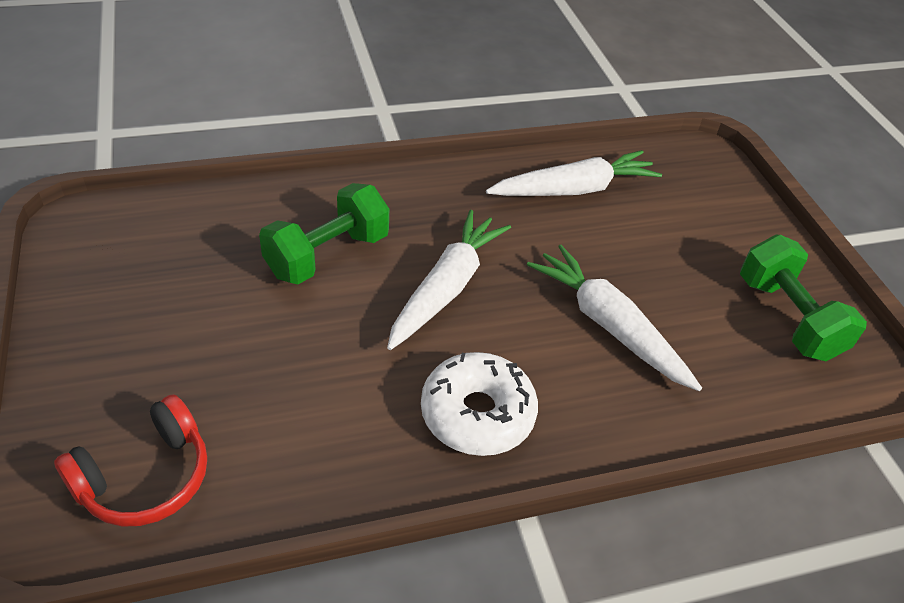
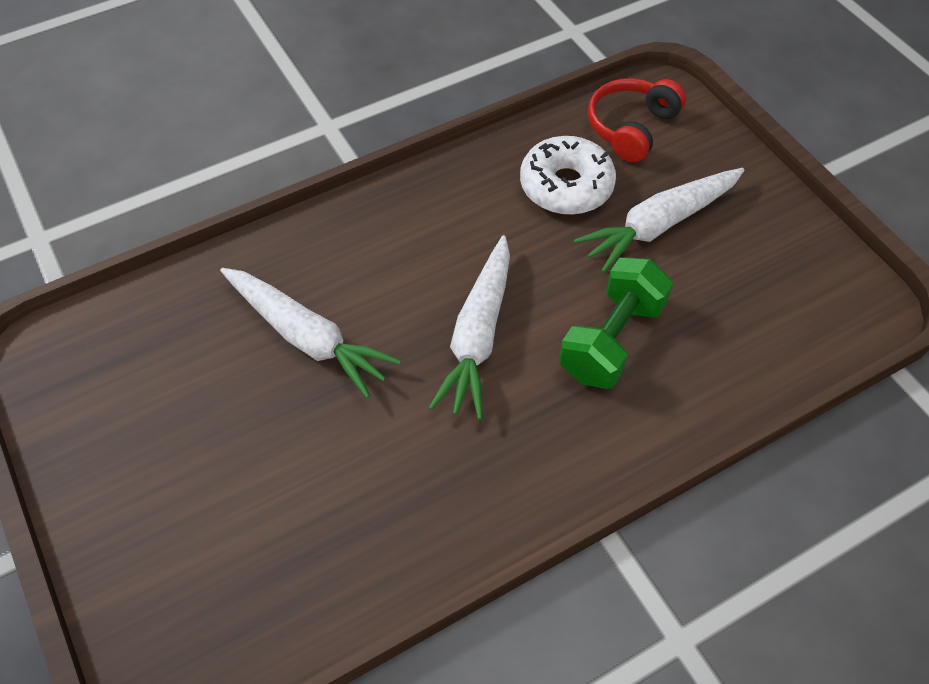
camera: 170 degrees right, 10 degrees up
white donut [421,352,538,456] -> white donut moved to [520,136,616,215]
white carrot [486,150,662,196] -> white carrot moved to [574,168,745,273]
green dumbbell [740,235,867,361] -> none

